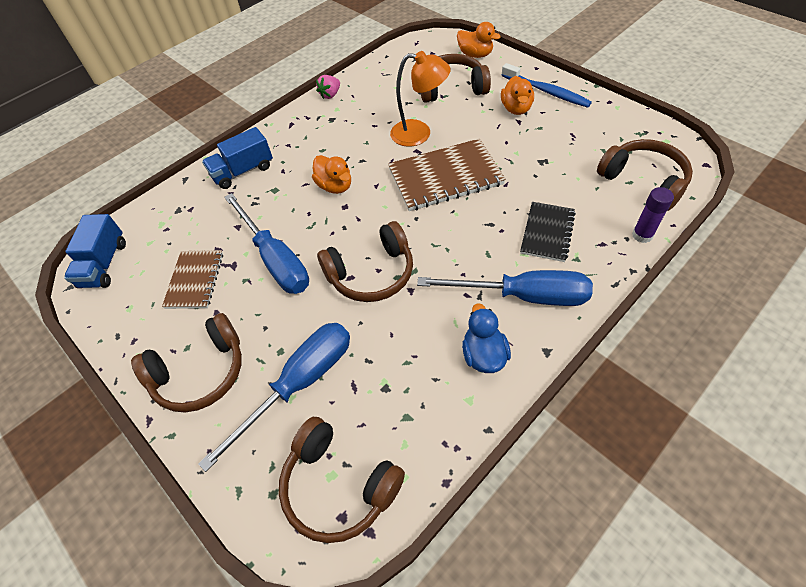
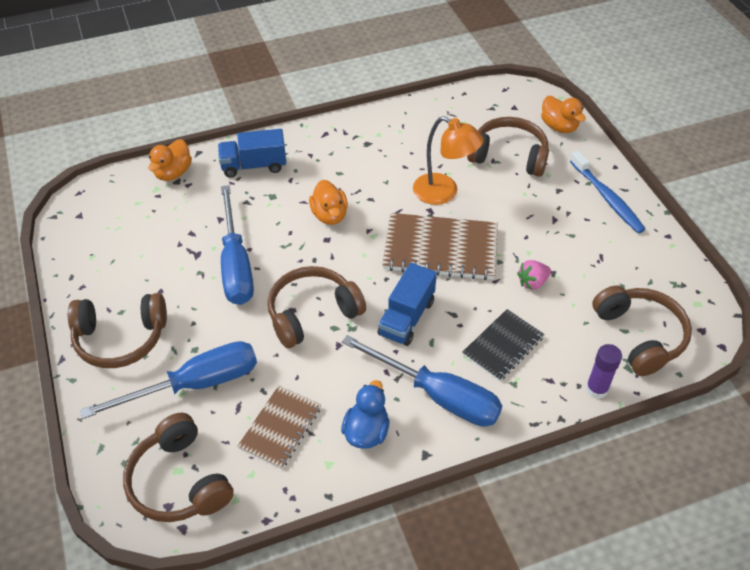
camera: 20 degrees right, 5 degrees down
blue truck [64,214,126,288] -> blue truck moved to [378,263,437,346]
brown notebook [162,250,223,309] -> brown notebook moved to [237,385,321,469]
pink strawberry [316,75,340,99] -> pink strawberry moved to [517,260,551,290]
brown headphones [317,221,413,302] -> brown headphones turned 150 degrees clockwise [268,266,366,348]
orange duck [501,76,534,115] -> orange duck moved to [148,139,192,181]

